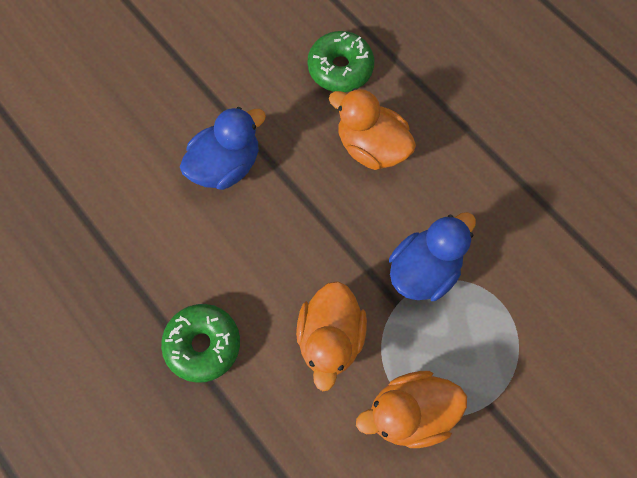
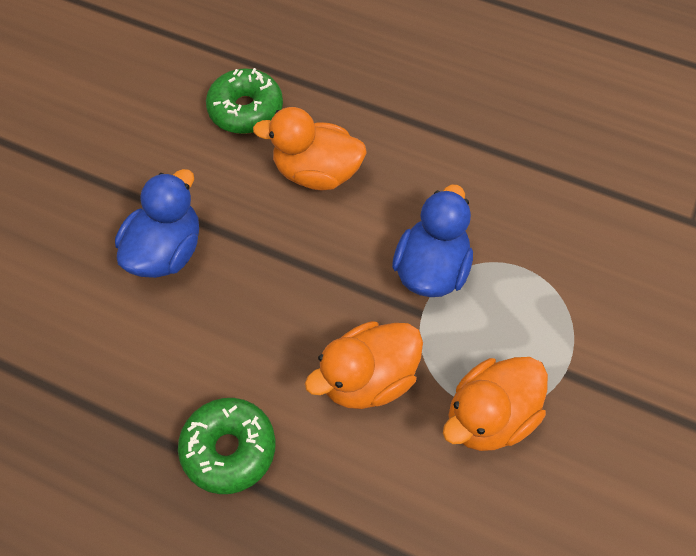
camera: 25 degrees left, 10 degrees down
orange duck [296,281,367,391] -> orange duck turned 75 degrees clockwise [305,321,423,409]

